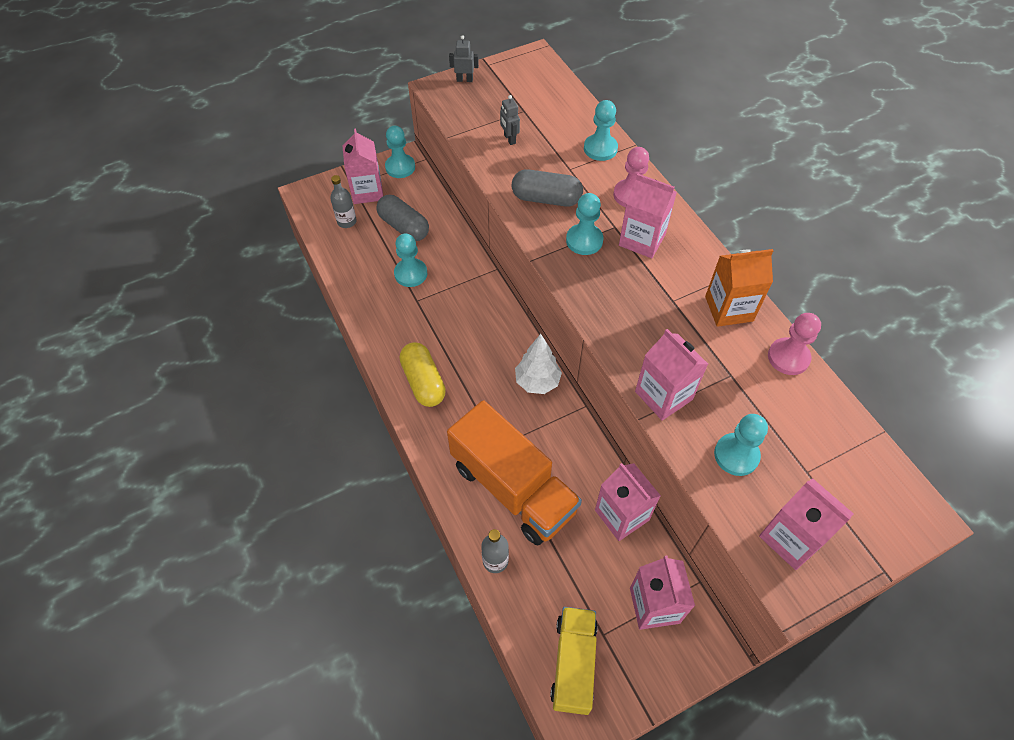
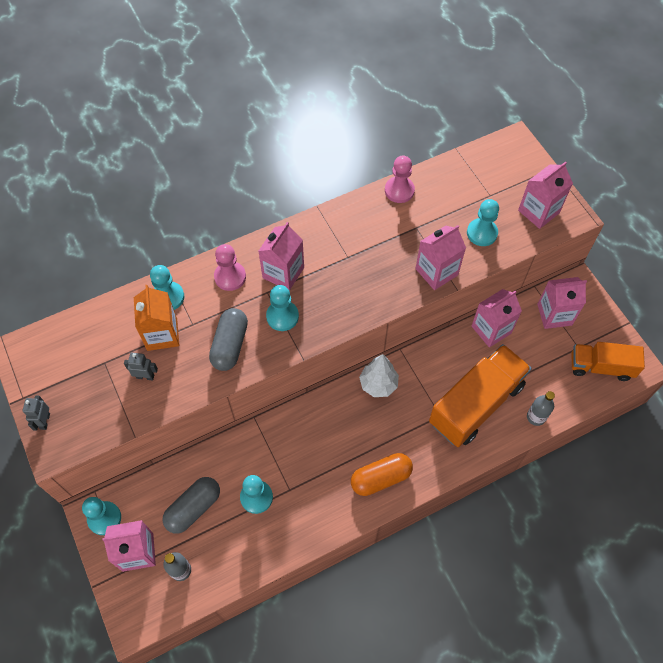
camera: 90 degrees left, 5 degrees up
yellow capsule [400,342,446,407] -> orange capsule [351,453,413,496]
grey robot [500,95,520,145] -> grey robot turned 150 degrees counterclockwise [124,353,158,380]
yellow truck [550,607,598,715] -> orange truck [572,342,645,381]
orange carton [705,249,773,327] -> orange carton moved to [134,285,179,351]

